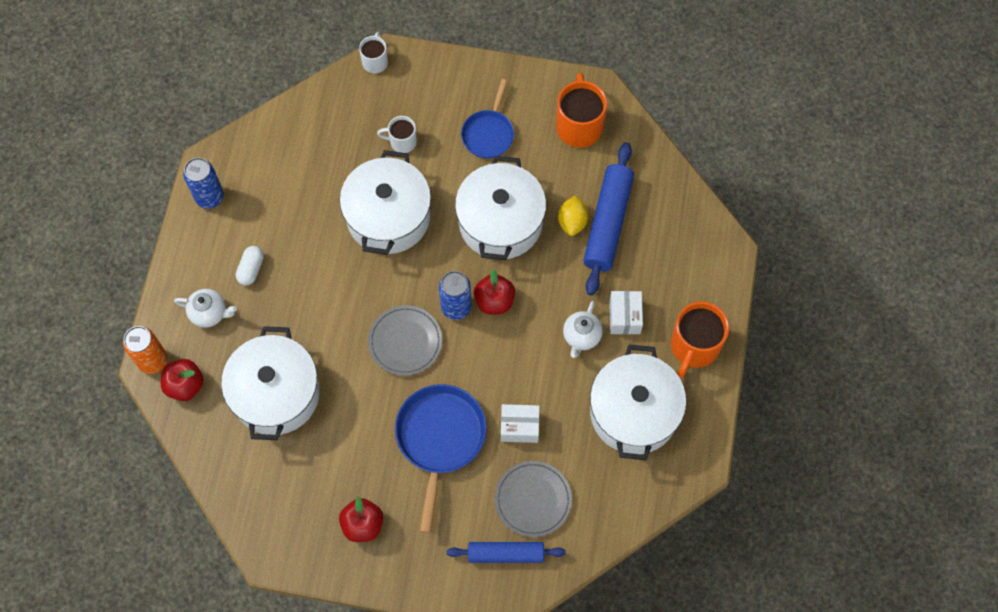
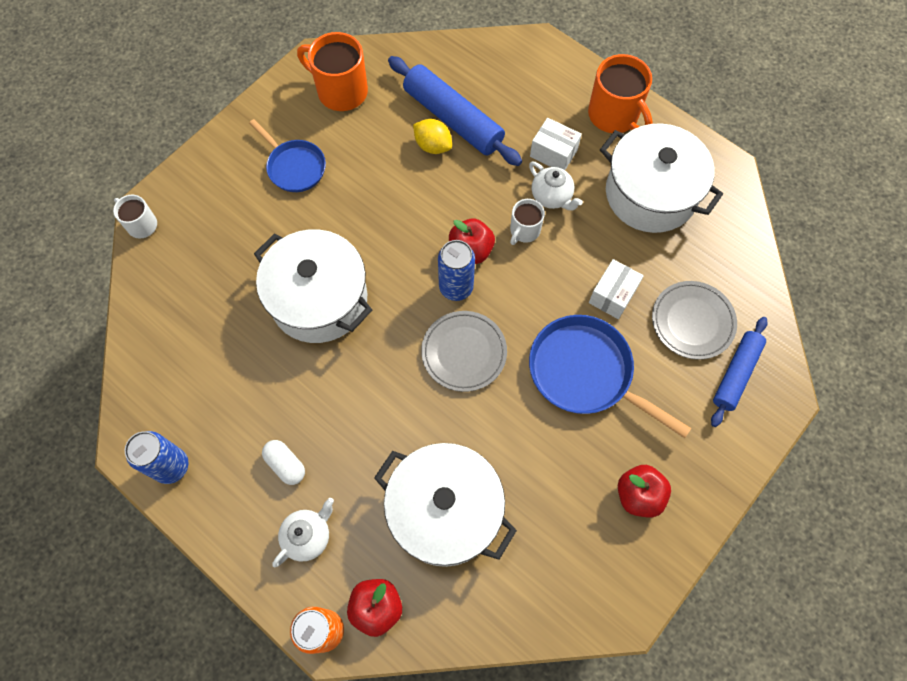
camera: 60 degrees left, 0 degrees up
white mug [377,116,417,153] -> white mug moved to [510,199,545,245]
white pot [455,156,546,261] -> none

